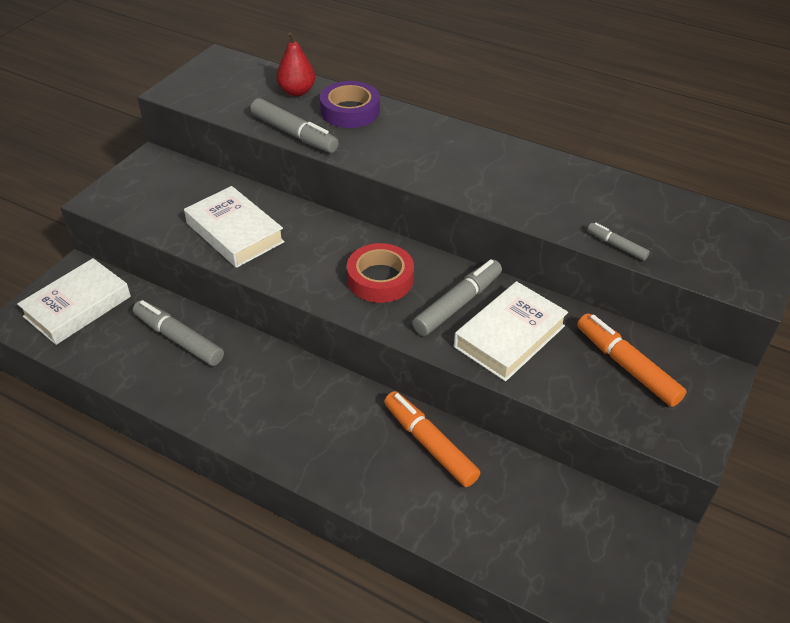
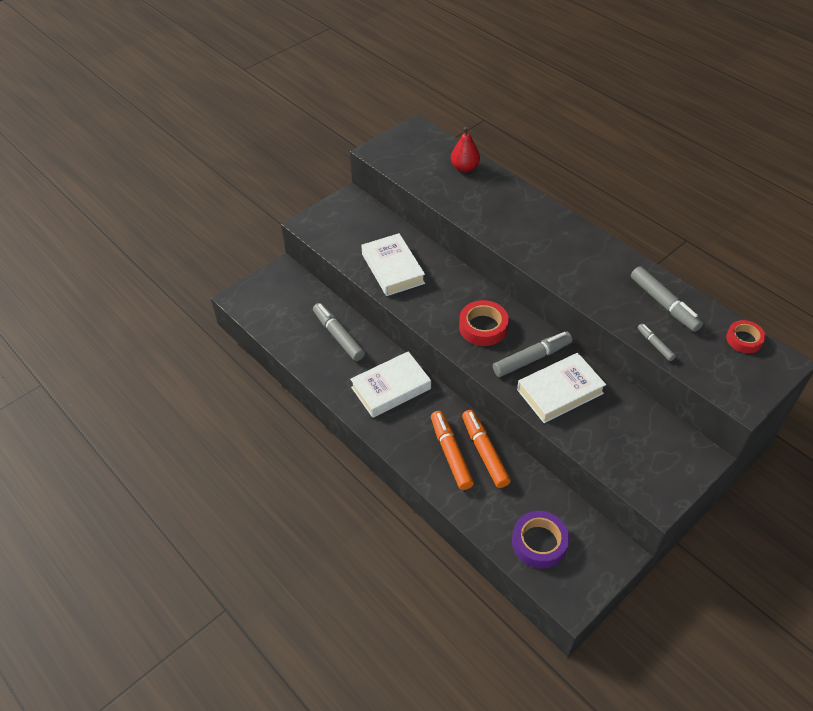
camera: 20 degrees right, 5 degrees up
white book [17,258,131,345] -> white book moved to [350,351,431,418]
grey marker [250,98,339,153] -> grey marker moved to [631,266,703,332]
purple tape [320,81,380,128] -> purple tape moved to [512,511,569,569]
orange marker [577,313,687,407] -> orange marker moved to [431,411,474,490]
none -> red tape [726,320,766,353]

